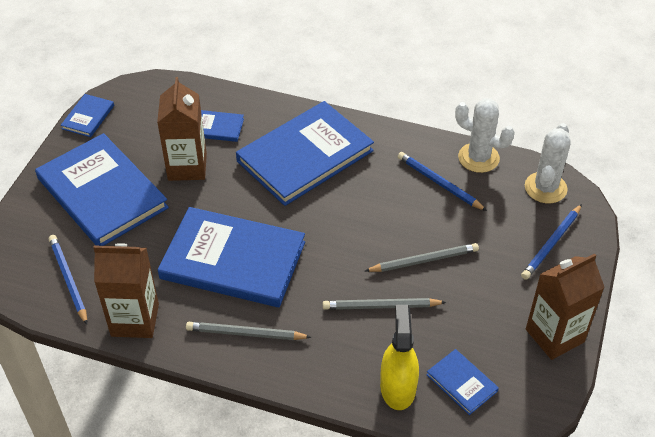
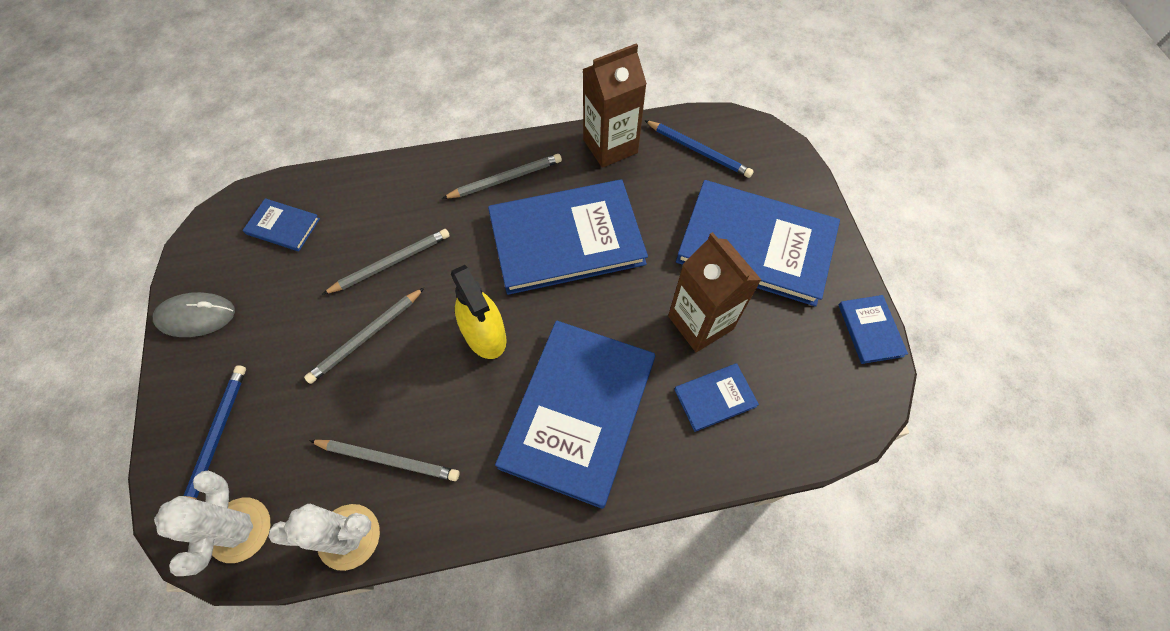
camera: 150 degrees right, 15 degrees up
yellow spray bottle [380,305,419,410] -> yellow spray bottle moved to [451,265,507,359]
blue pencil [398,152,487,211] -> grey pencil [309,440,459,481]
brown carton [526,254,605,360] -> grey mouse [153,292,235,337]

